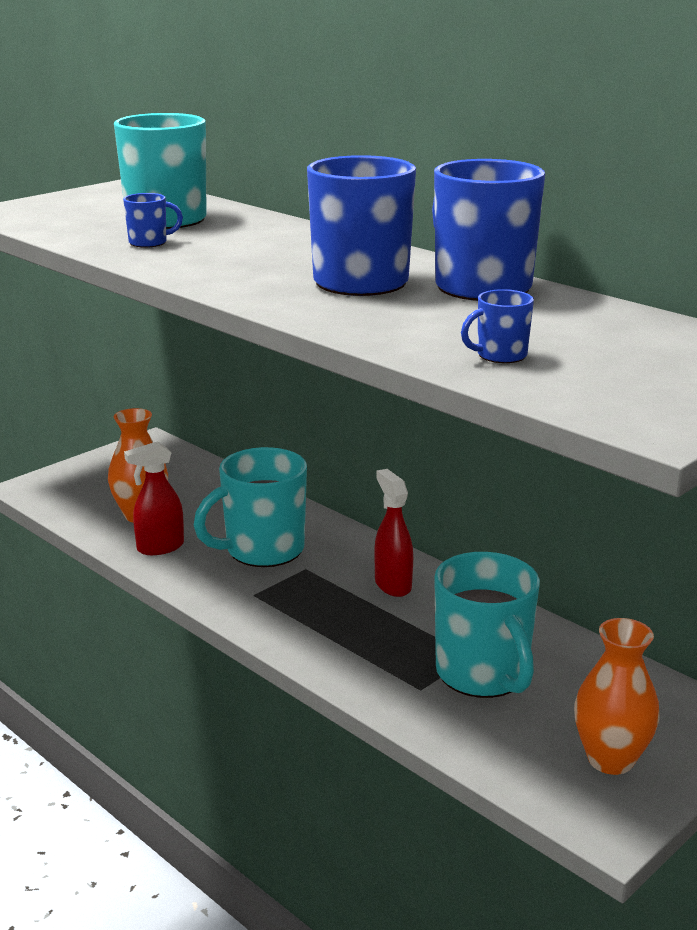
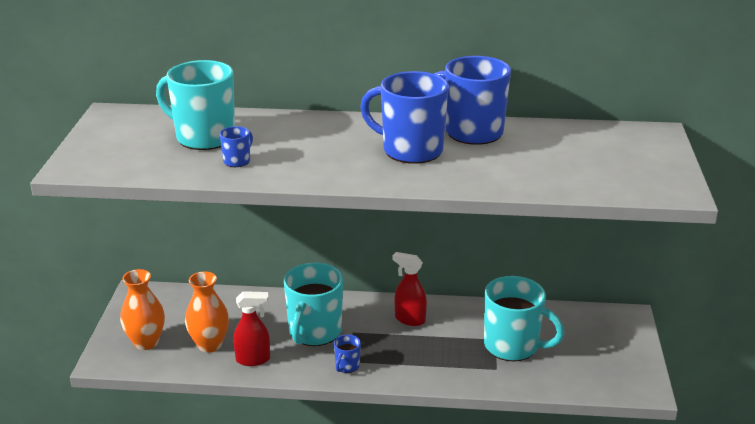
camera: 40 degrees left, 5 degrees up
red spray bottle [124,441,184,555] -> red spray bottle turned 120 degrees counterclockwise [233,291,270,366]
blue mug [461,289,534,363] -> blue mug moved to [334,335,361,373]
orange vase [574,618,660,775] -> orange vase moved to [120,269,165,350]

